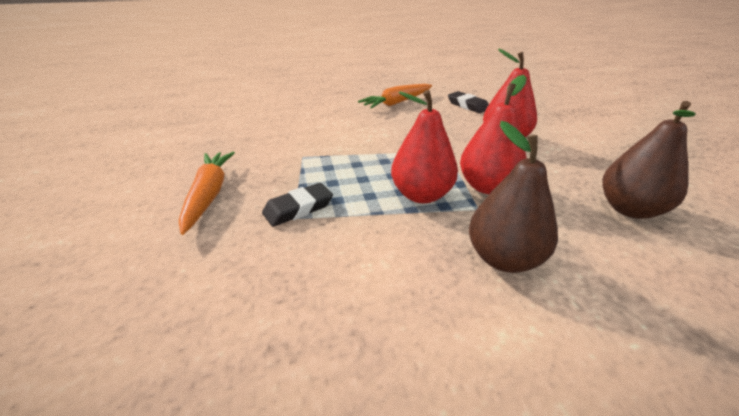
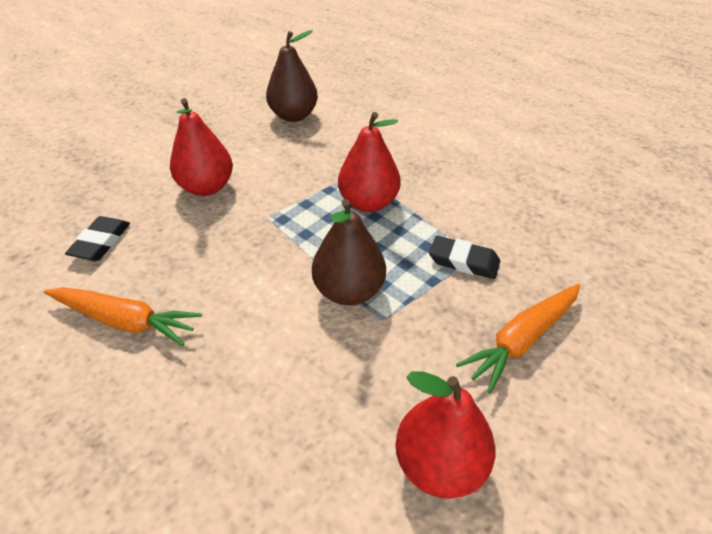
camera: 125 degrees left, 10 degrees up
red pear [460,75,527,194] -> red pear moved to [396,371,495,499]
brown pear [469,121,558,273] -> brown pear moved to [312,199,386,305]

